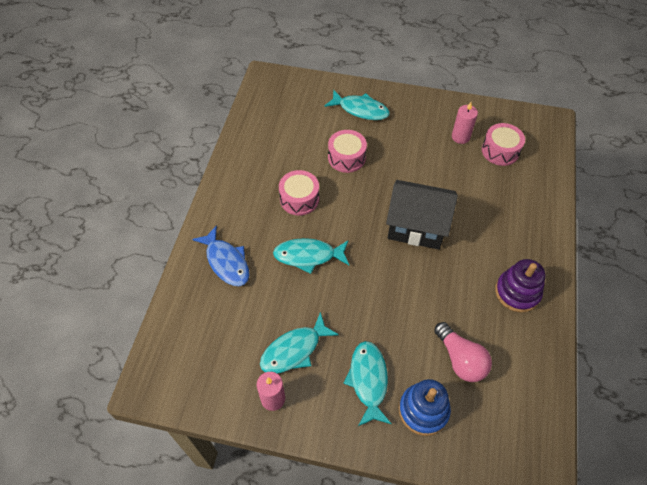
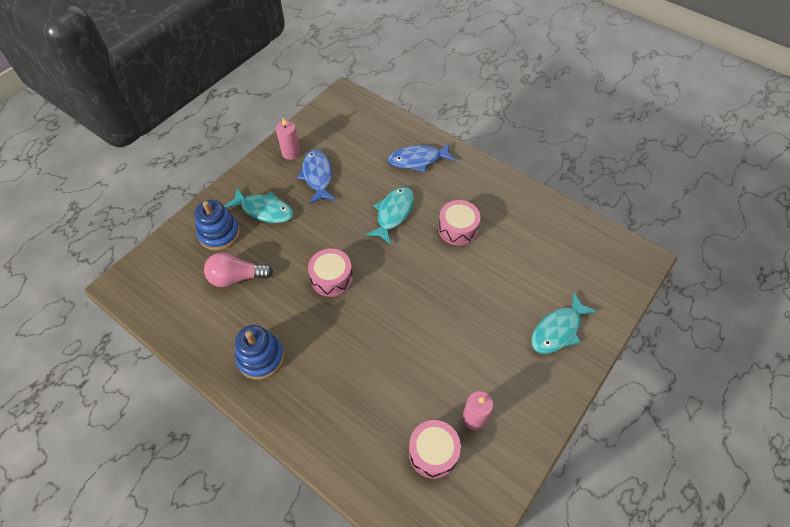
camera: 115 degrees right, 0 degrees up
turquoise fish [260,312,339,373] -> blue fish [297,150,336,204]
pink drum [328,130,367,173] -> pink drum moved to [308,248,353,297]
black house [386,180,458,249] -> none
purple stacking toy [495,259,546,313] -> blue stacking toy [235,325,284,380]

